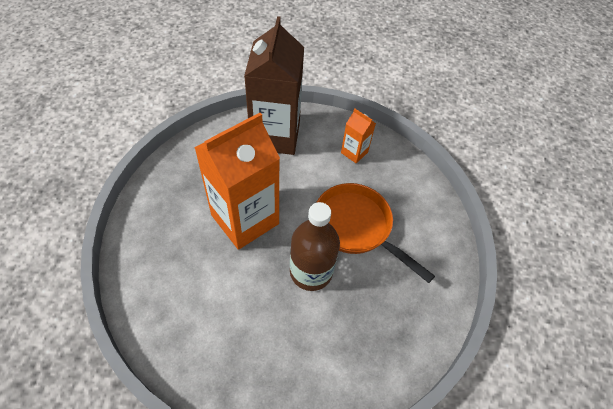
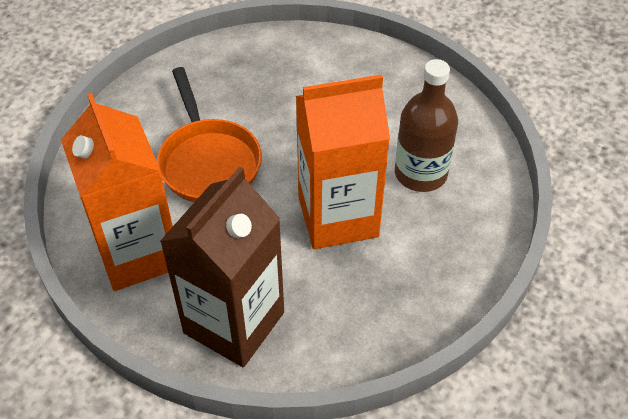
camera: 150 degrees left, 5 degrees down
brown bottle [290,202,340,291] -> brown bottle moved to [395,59,458,192]
orange carton [341,108,376,163] -> orange carton [61,93,173,291], size x2.22

